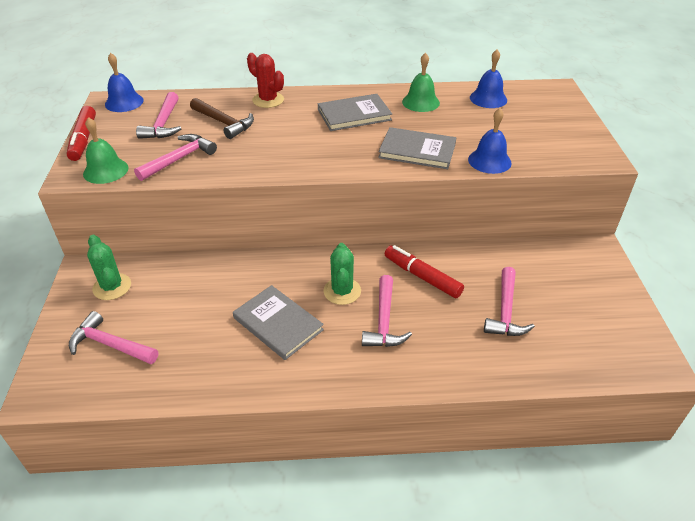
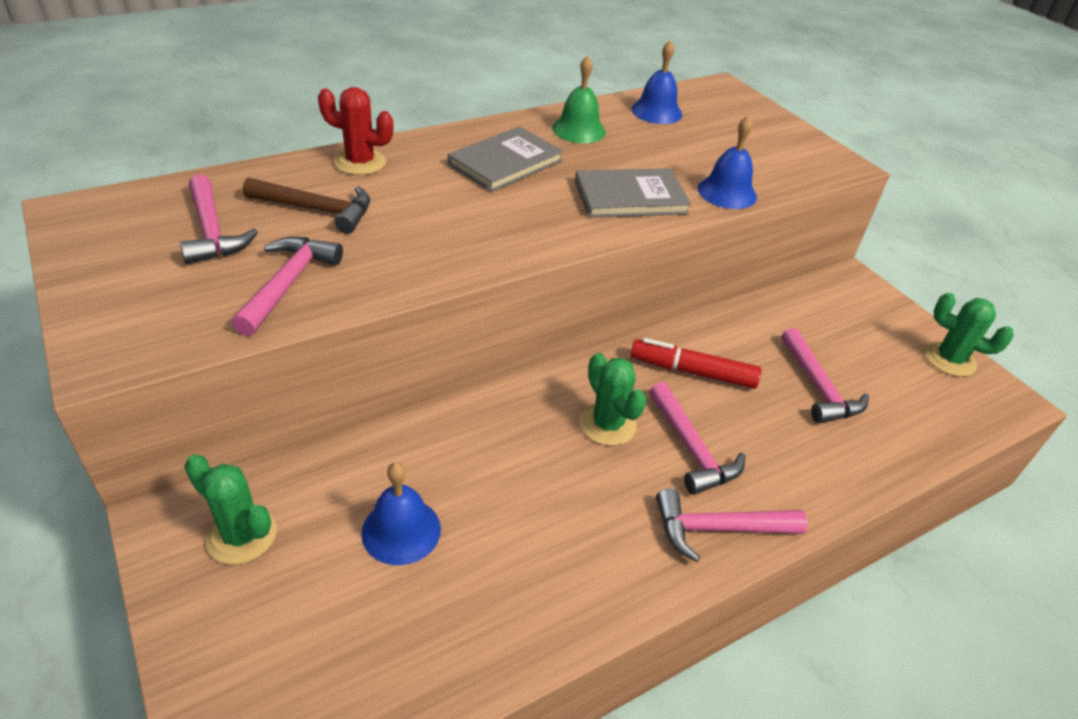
camera: 30 degrees left, 0 degrees up
red marker [67,106,96,161] -> none
pink hammer [69,311,158,364] -> pink hammer moved to [656,489,808,562]
green bell [83,117,128,184] -> none
blue bell [105,53,144,112] -> blue bell moved to [361,462,441,565]
grey book [233,285,324,360] -> none
none -> green cactus [925,293,1014,377]

